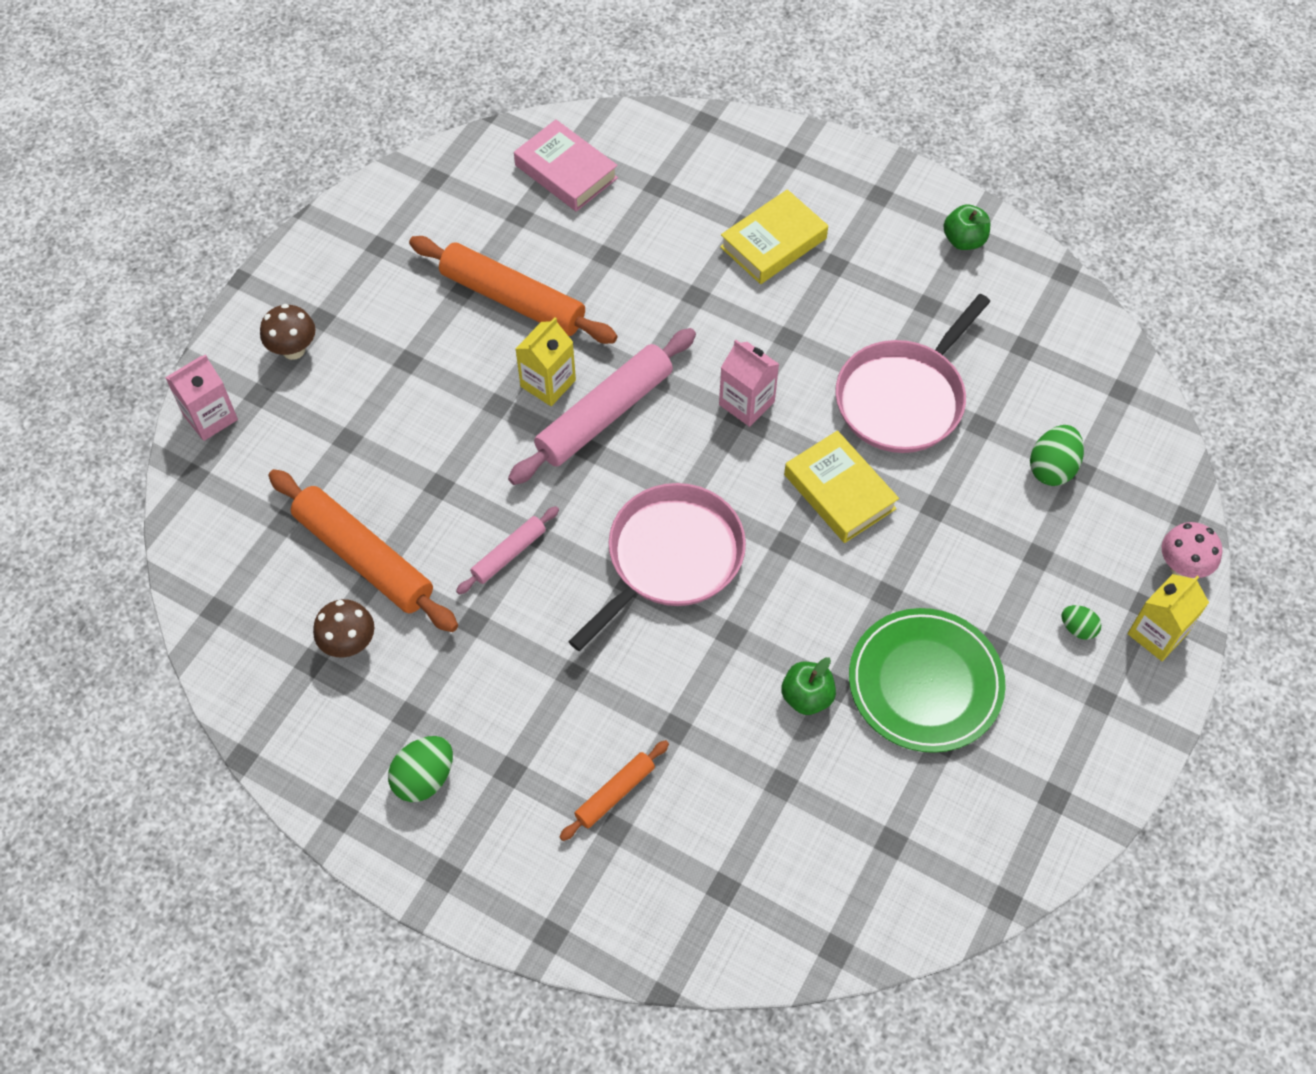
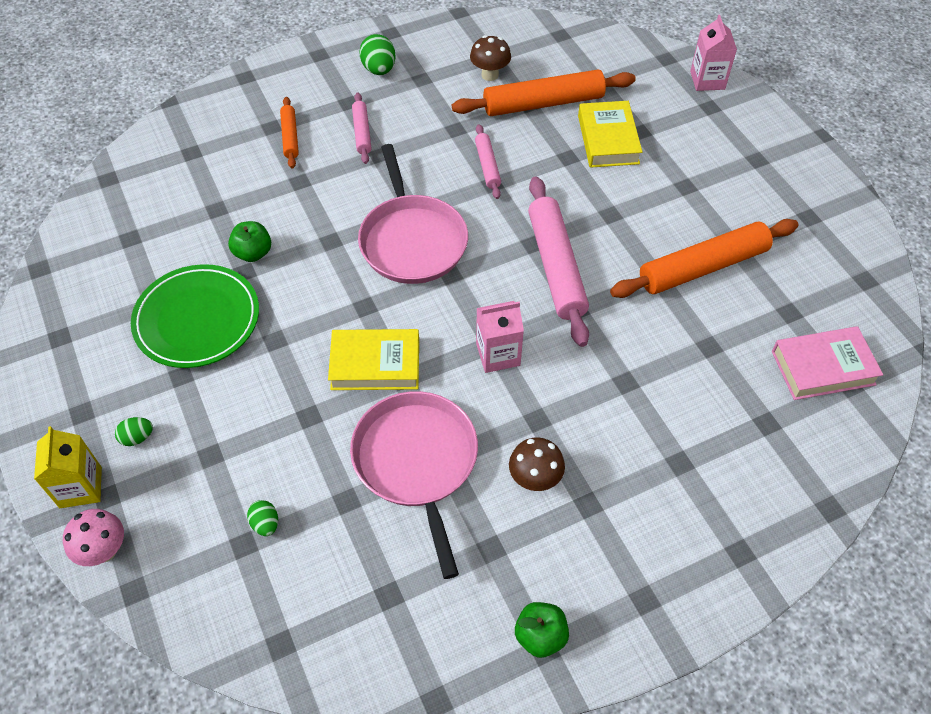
camera: 125 degrees right, 5 degrees down
brown mushroom [260,304,315,360] -> brown mushroom moved to [509,437,565,491]
yellow carton [516,317,576,406] -> none
yellow book [720,189,828,284] -> yellow book moved to [578,101,642,168]
green egg [1030,425,1084,486] -> green egg [247,500,278,536], size x0.59
none -> pink rolling pin [352,93,371,164]

